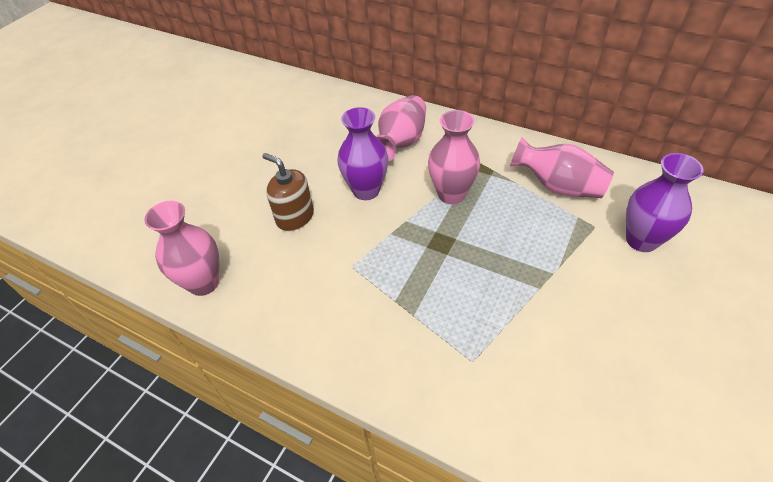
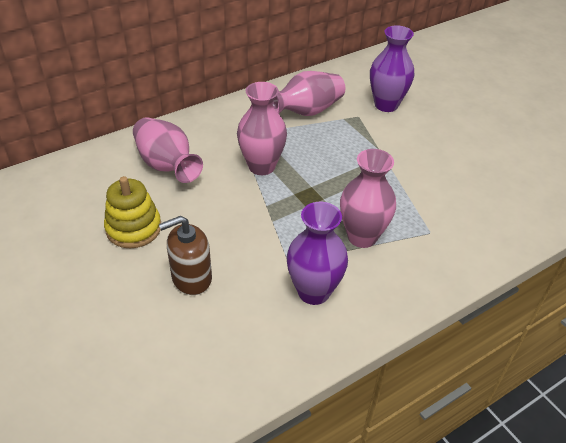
camera: 65 degrees left, 5 degrees down
pink vase [144,201,219,296] -> pink vase moved to [340,149,396,248]
purple vase [337,107,388,200] -> purple vase moved to [287,202,348,305]
none -> yellow stacking toy [104,176,161,248]

